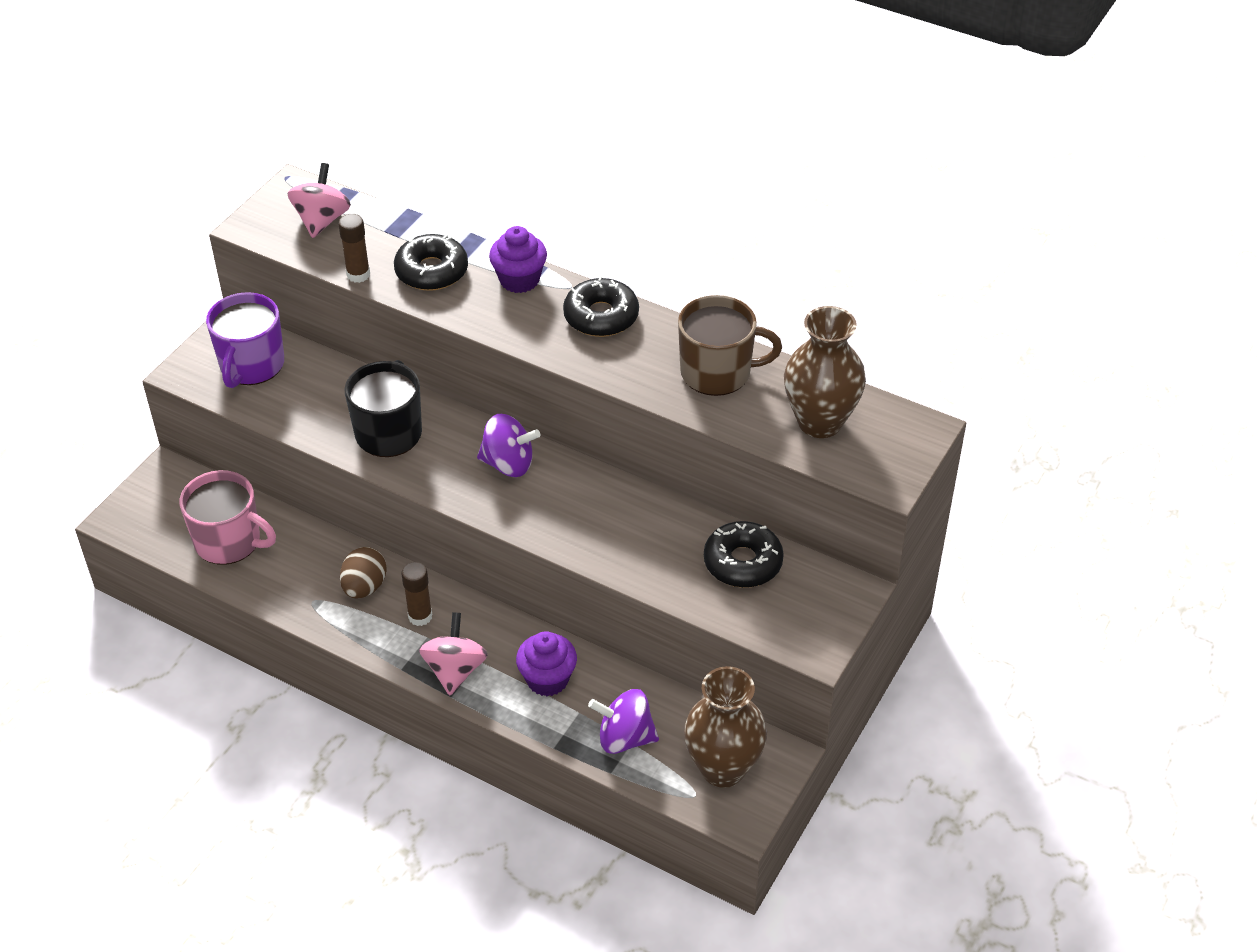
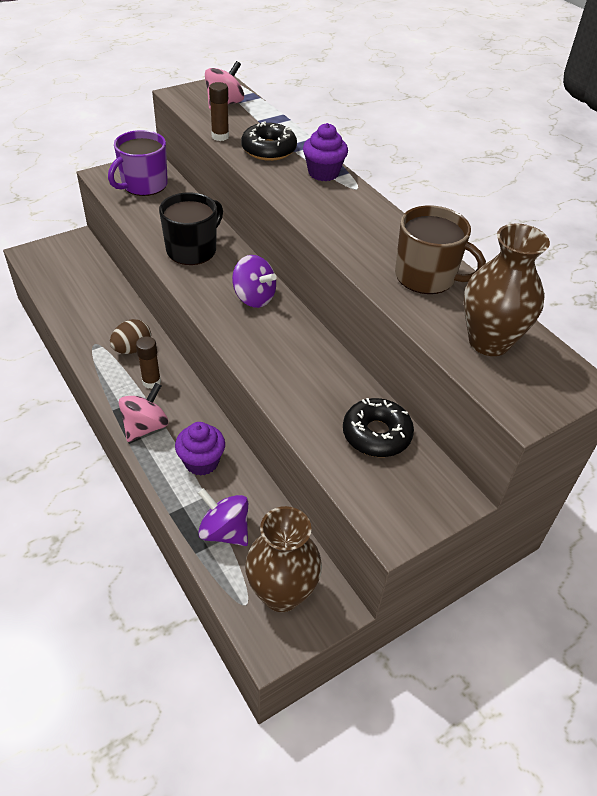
camera: 25 degrees right, 0 degrees up
pink mug [179,470,276,565] -> none
black donut [563,276,639,337] -> none

